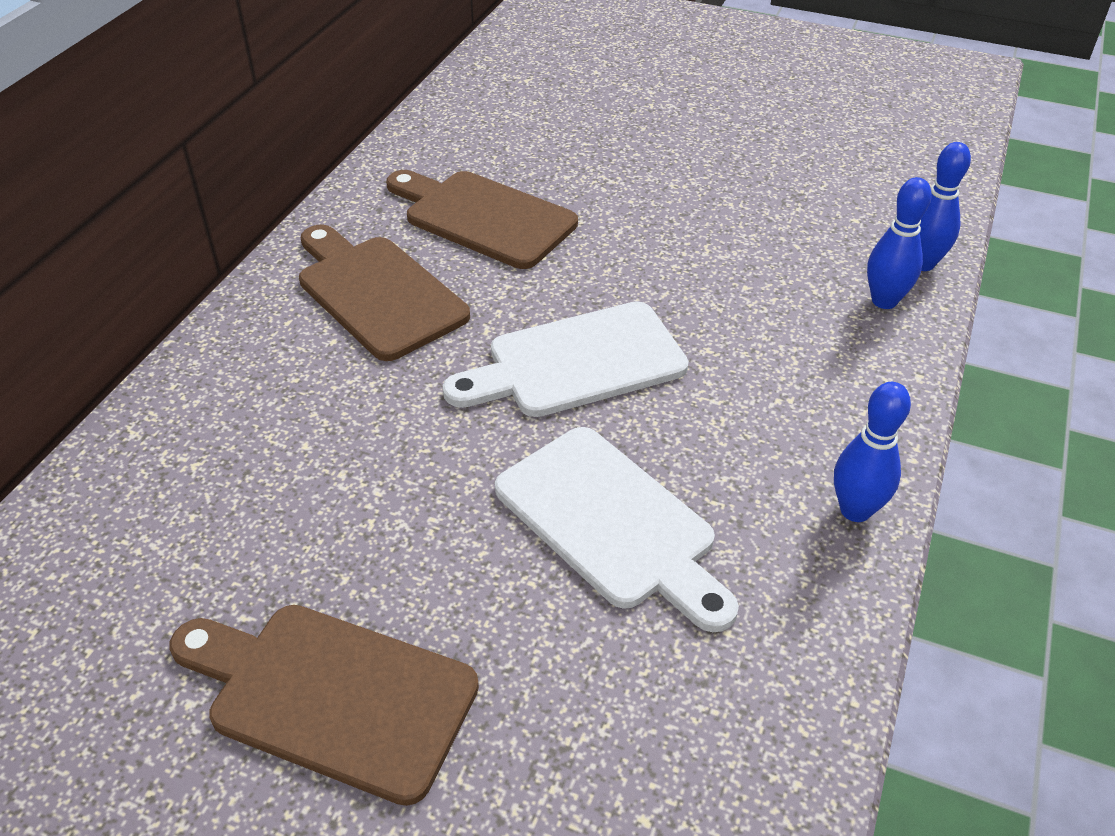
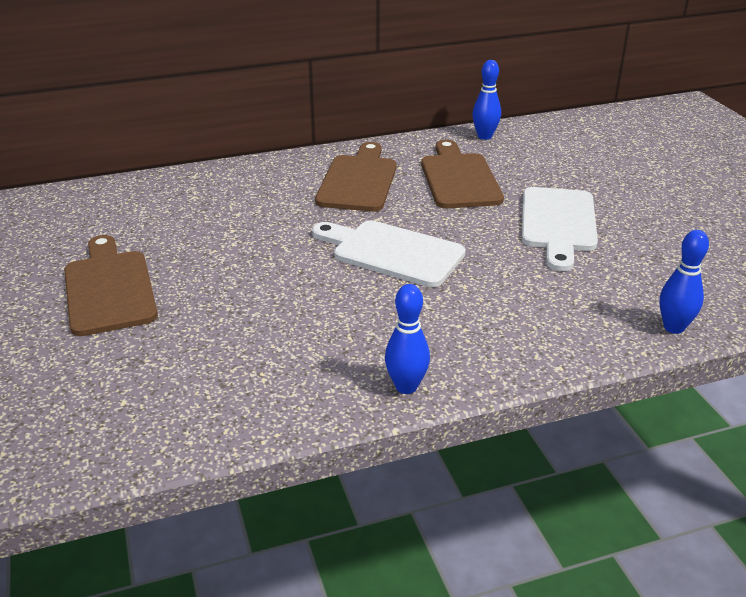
camera: 50 degrees right, 10 degrees down
white cutting board [495,427,739,632] -> white cutting board moved to [522,187,598,271]
blue bowling pin [867,177,932,309] -> blue bowling pin moved to [472,60,501,140]

